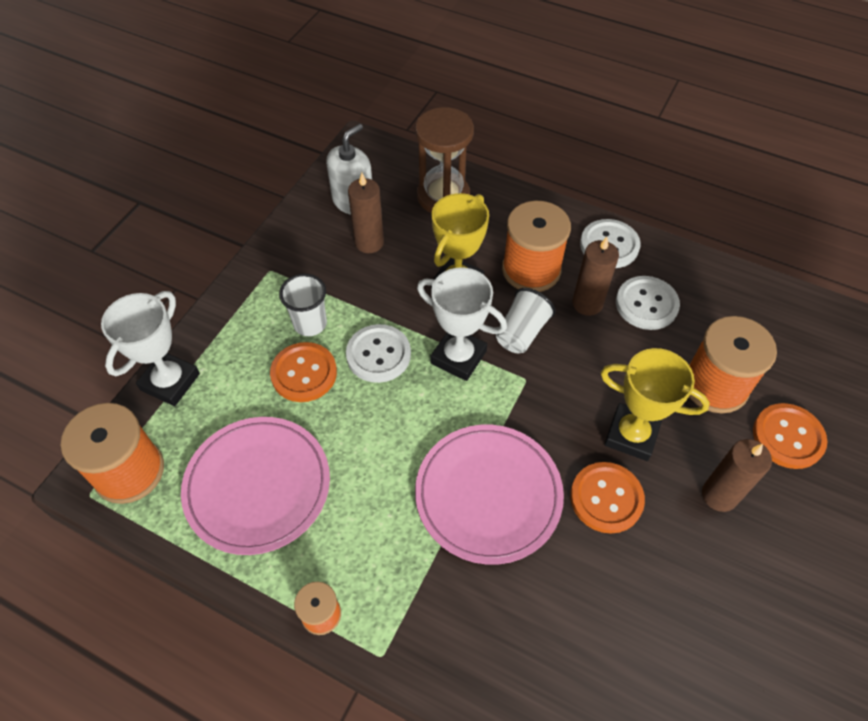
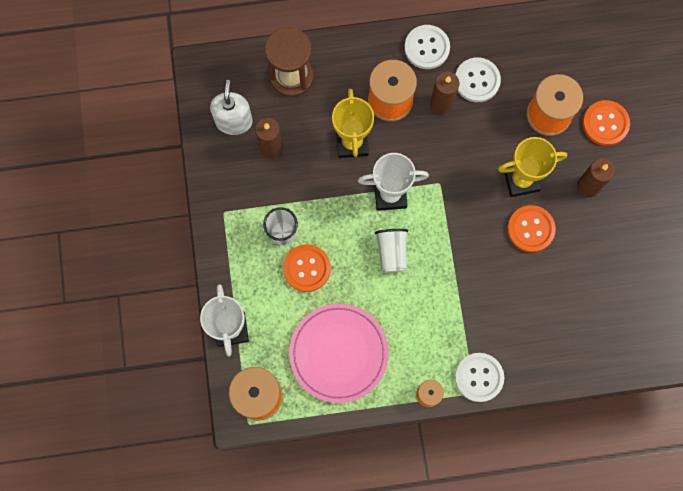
camera: 35 degrees left, 20 degrees up
white button [346,324,411,383] -> white button moved to [455,353,504,402]
pink plate [415,425,564,565] -> none
white cup [496,288,556,353] -> white cup moved to [375,229,408,273]

